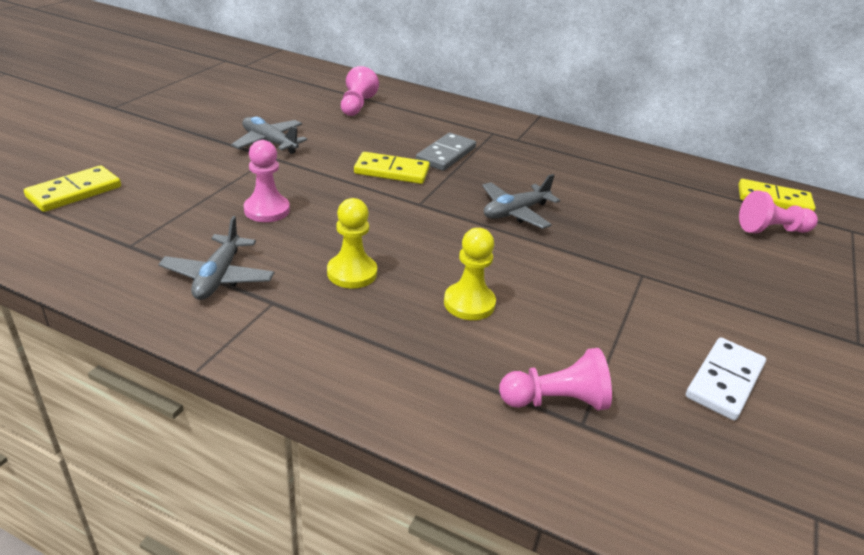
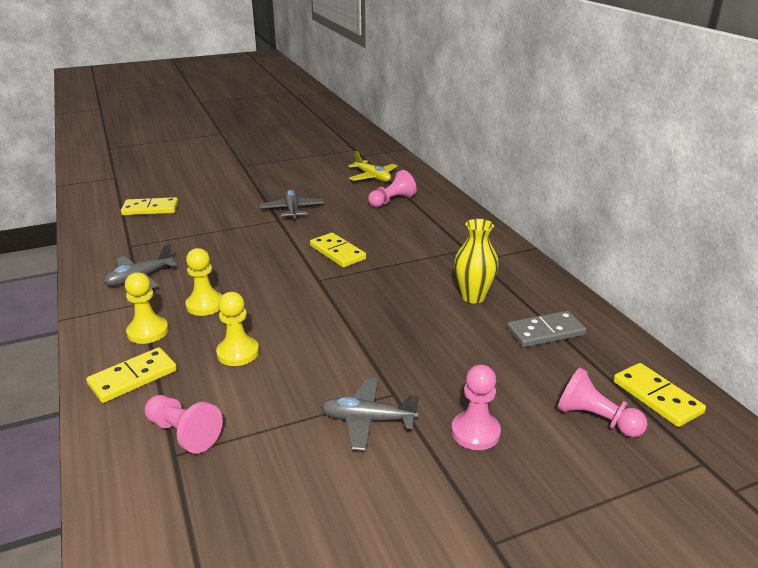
camera: 45 degrees right, 5 degrees down
pink pawn [244,140,290,222] -> pink pawn moved to [451,364,501,450]
grey domino [416,133,476,171] -> grey domino moved to [507,311,587,347]
grey plane [482,174,560,229] -> grey plane moved to [321,378,419,451]
white domino [686,337,766,421] -> none
none -> yellow domino [86,347,177,403]
none -> yellow pawn [125,272,169,344]
none -> yellow plane [348,151,398,182]
none -> yellow vase [454,219,499,303]

